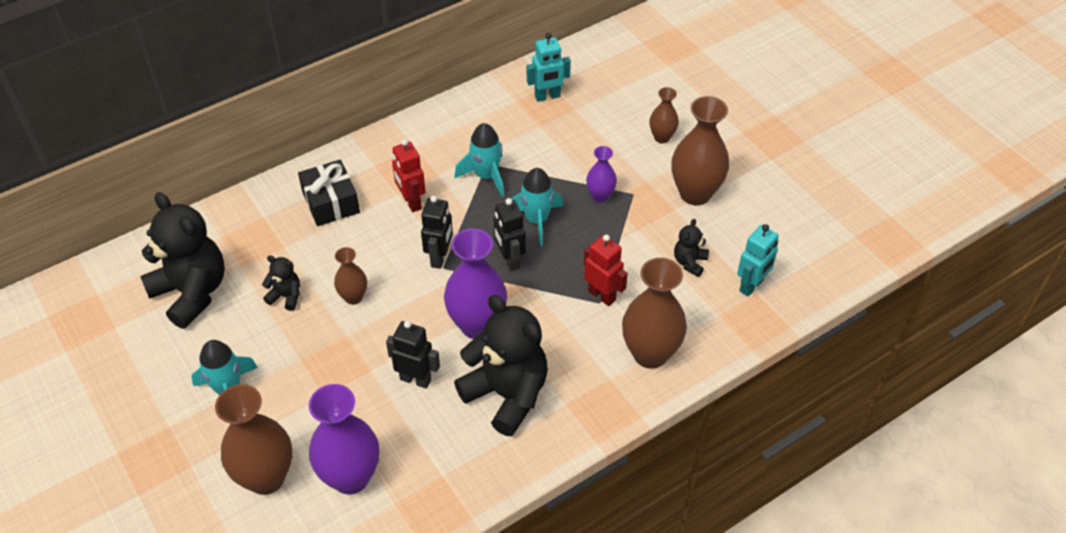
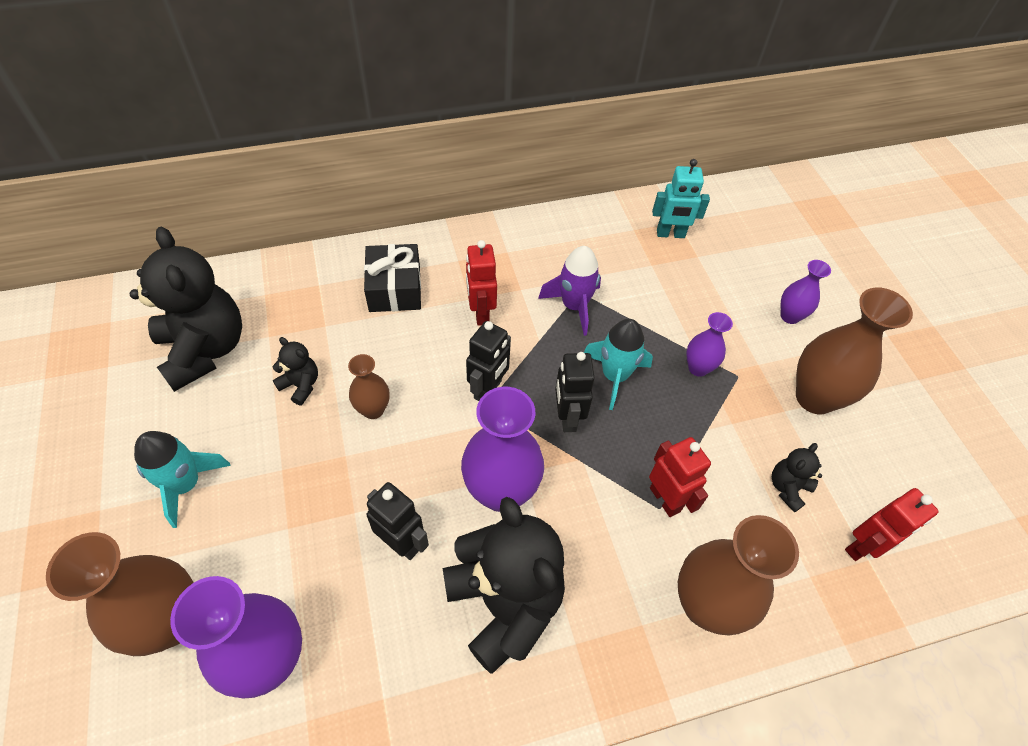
camera: 15 degrees right, 5 degrees up
turquoise rocket [455,123,504,197] -> purple rocket [538,246,601,336]
brown vase [650,87,679,143] -> purple vase [781,260,831,324]
turquoise robot [737,224,779,296] -> red robot [845,488,939,561]

